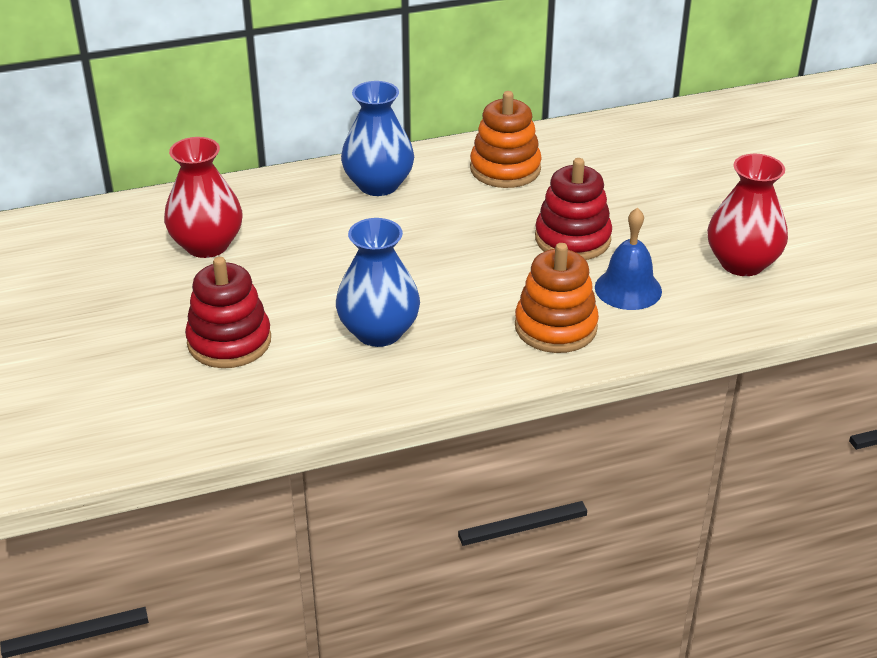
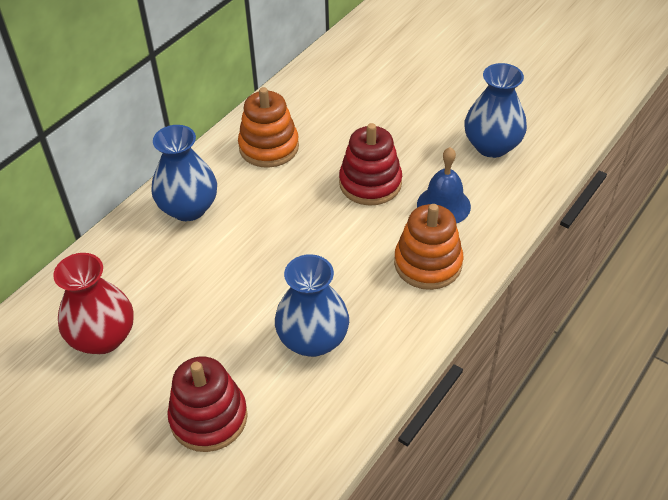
camera: 35 degrees left, 10 degrees up
red vase [707,154,788,276] -> blue vase [464,63,527,158]

